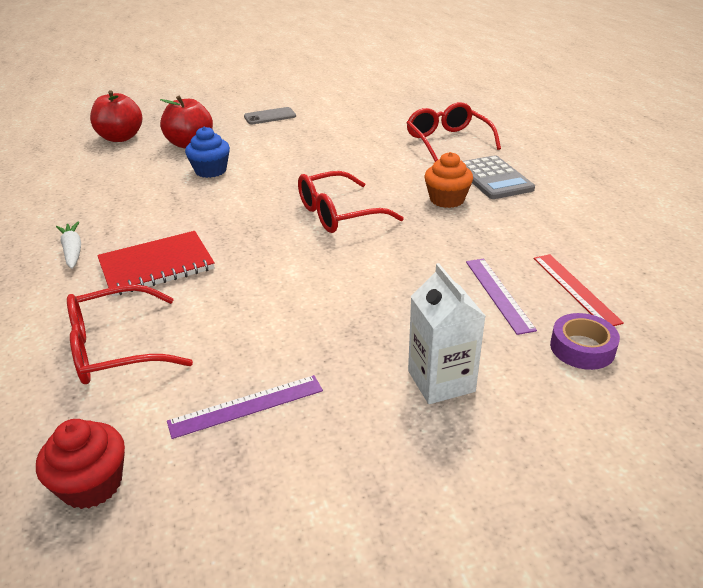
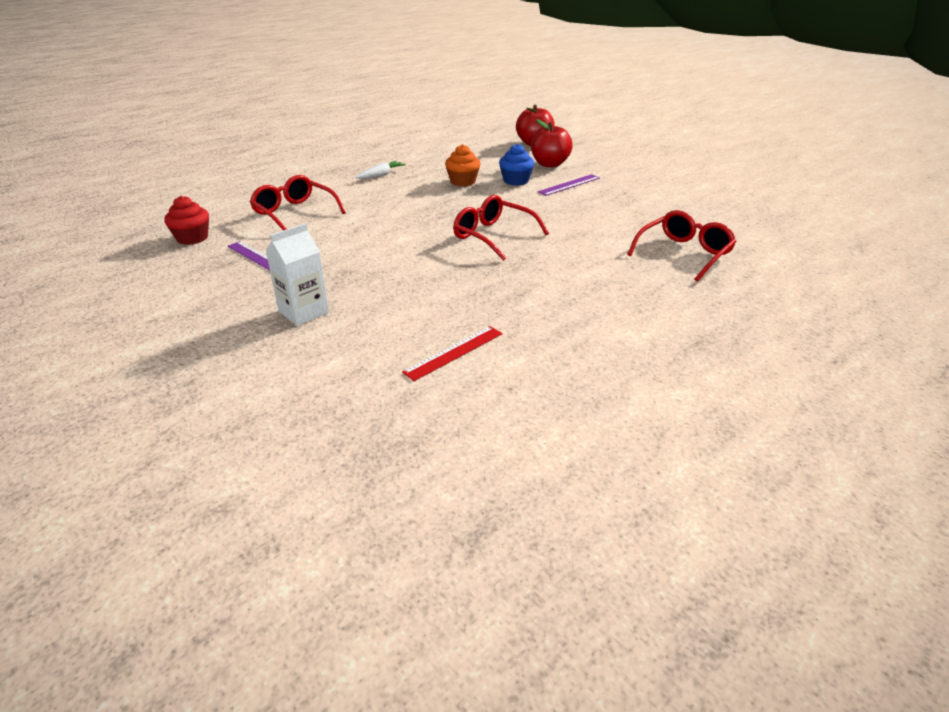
camera: 65 degrees right, 0 degrees up
red notebook [97,231,215,296] -> none
grey phone [244,107,296,125] -> none
orange cupcake [425,152,473,208] -> orange cupcake moved to [445,144,481,186]
grey calculator [463,155,535,199] -> none
purple ruler [466,259,537,335] -> purple ruler moved to [538,174,600,196]
purple tape [550,313,620,370] -> none

